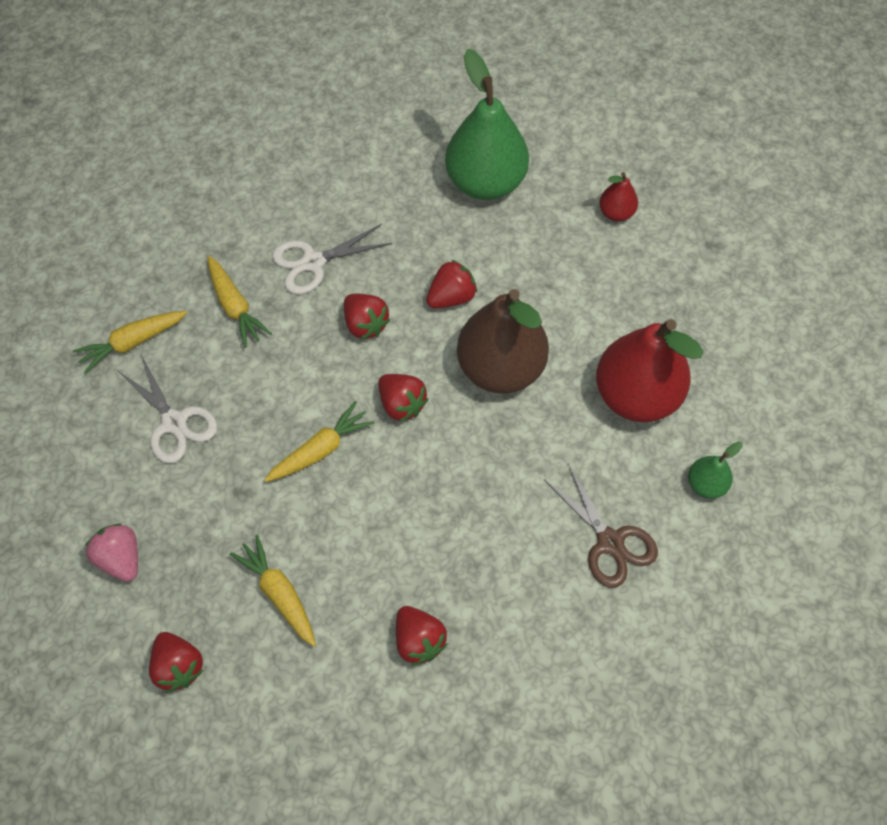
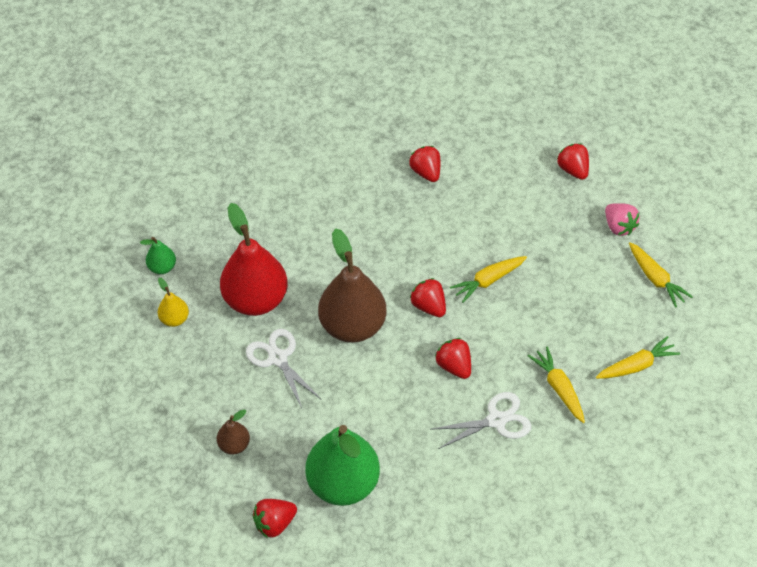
camera: 175 degrees left, 10 degrees down
white scissors [116,355,218,463] -> white scissors moved to [246,329,322,408]
yellow carrot [230,535,316,647] -> yellow carrot moved to [629,242,693,307]
red strawberry [426,260,477,308] -> red strawberry moved to [253,499,297,538]
brown scissors [545,464,658,588] -> none
red pear [599,172,638,222] -> brown pear [217,410,250,454]
green pear [688,441,743,499] -> green pear moved to [140,237,176,274]
none -> yellow pear [158,278,189,327]

